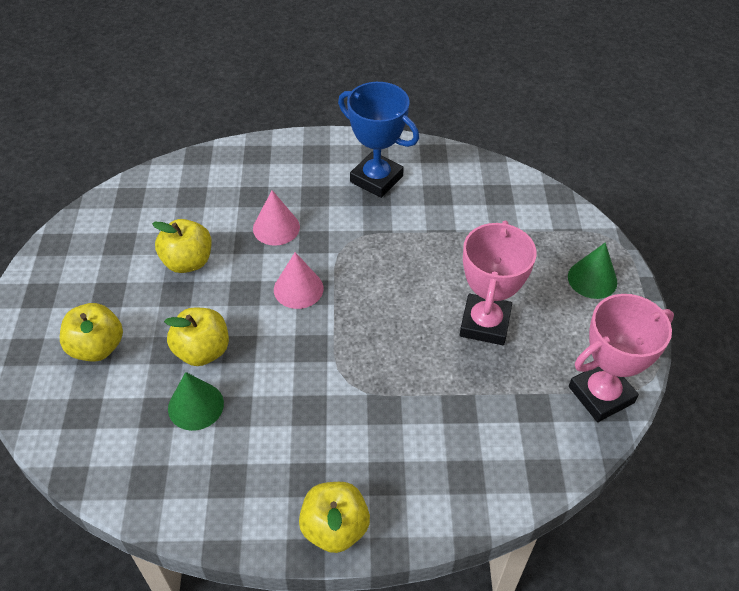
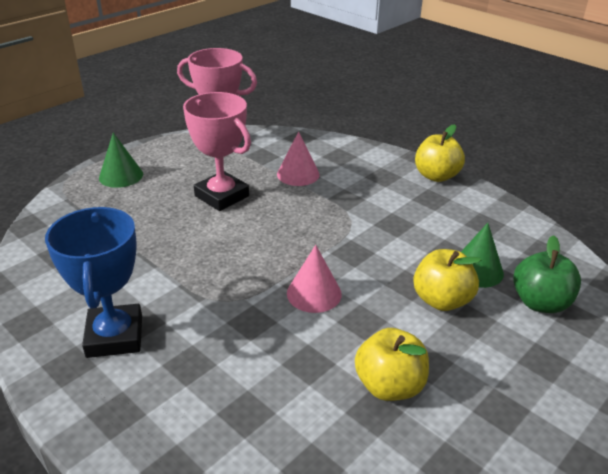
camera: 135 degrees left, 15 degrees down
yellow apple [60,303,123,362] -> none
pink cone [253,190,300,246] -> pink cone moved to [277,131,320,186]
pink trophy [460,221,537,345] -> pink trophy turned 75 degrees clockwise [183,92,251,211]
none -> green apple [513,235,581,313]

